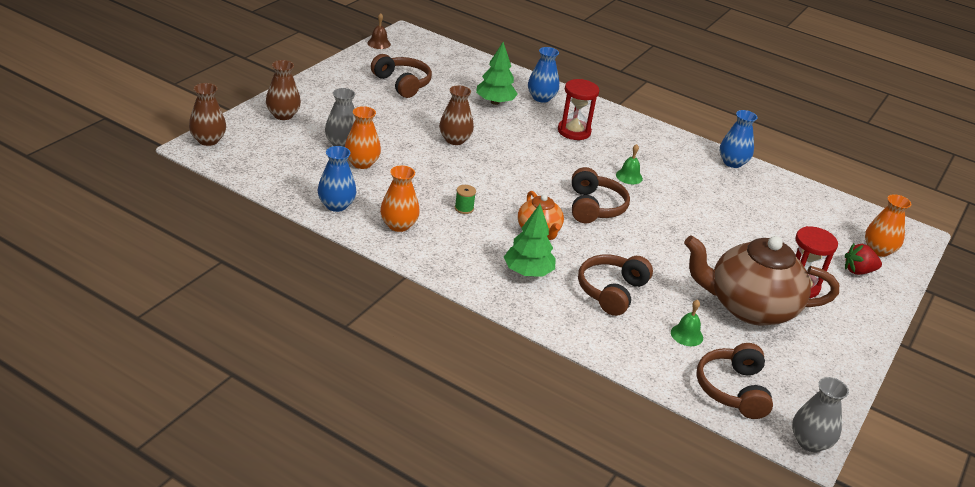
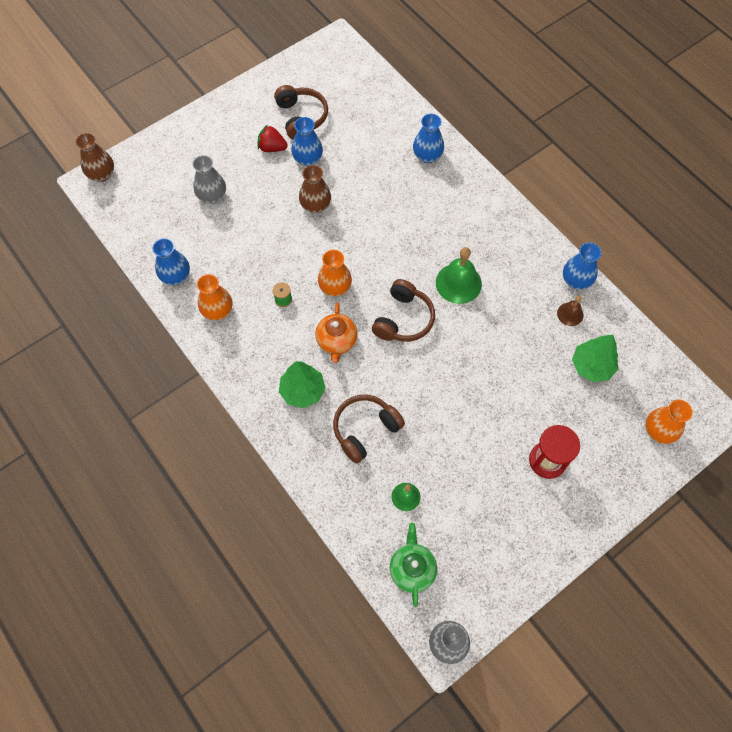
camera: 25 degrees right, 30 degrees up
brown vase [266,60,301,120] -> none
orange vase [345,106,381,169] -> orange vase moved to [318,250,352,296]
brown bell [367,13,391,49] -> brown bell moved to [557,296,584,326]
green tree [476,42,518,105] -> green tree moved to [572,335,618,382]
red hourglass [558,79,599,140] -> none
green bell [616,144,643,184] -> green bell [436,247,482,304], size x1.79
brown teapot [684,236,839,326] -> none
brown headphones [696,343,773,419] -> green teapot [390,523,437,607]
red strawberry [845,243,882,275] -> red strawberry moved to [258,124,288,152]
none -> blue vase [291,117,323,166]

